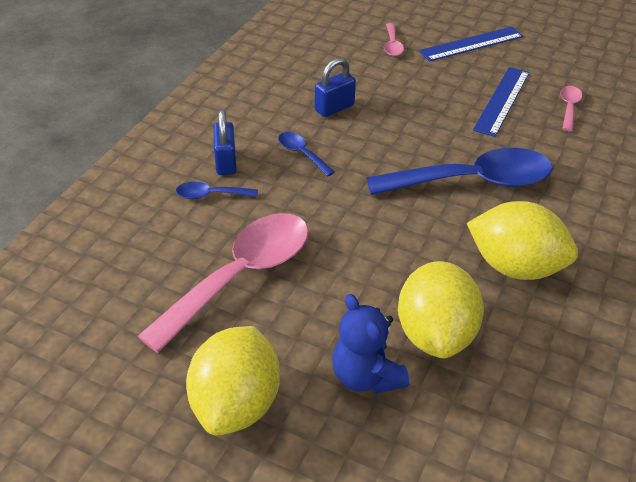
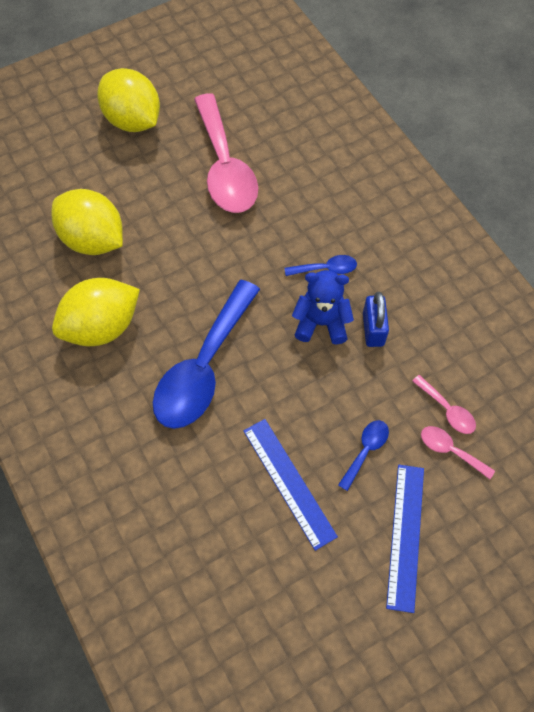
camera: 125 degrees right, 20 degrees up
blue spoon [176,182,258,199] -> blue spoon moved to [338,420,389,491]
blue padlock [213,109,236,175] -> none
blue teddy bear [332,294,409,394] -> blue teddy bear moved to [292,270,354,344]
pink spoon [560,86,582,131] -> pink spoon moved to [412,375,476,434]

